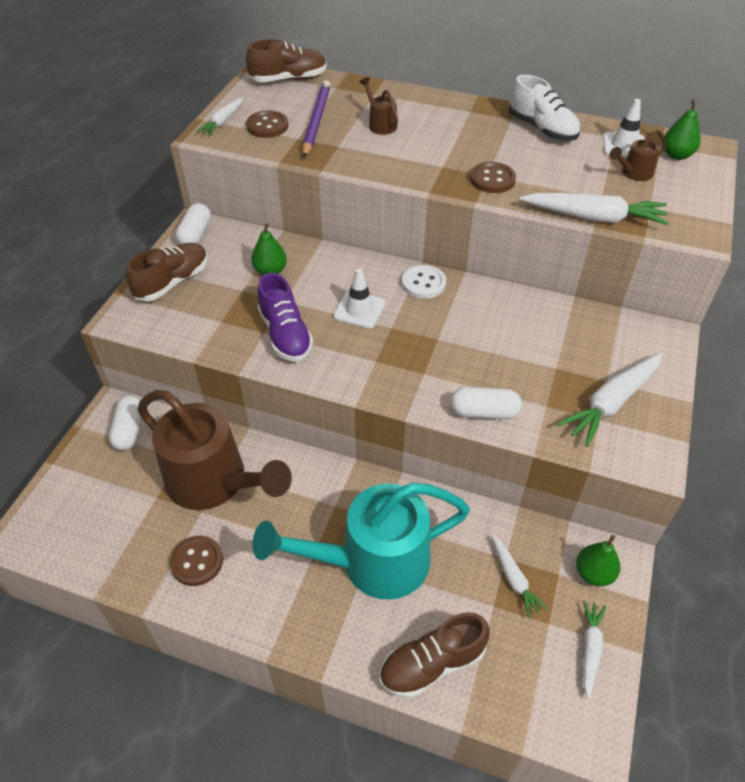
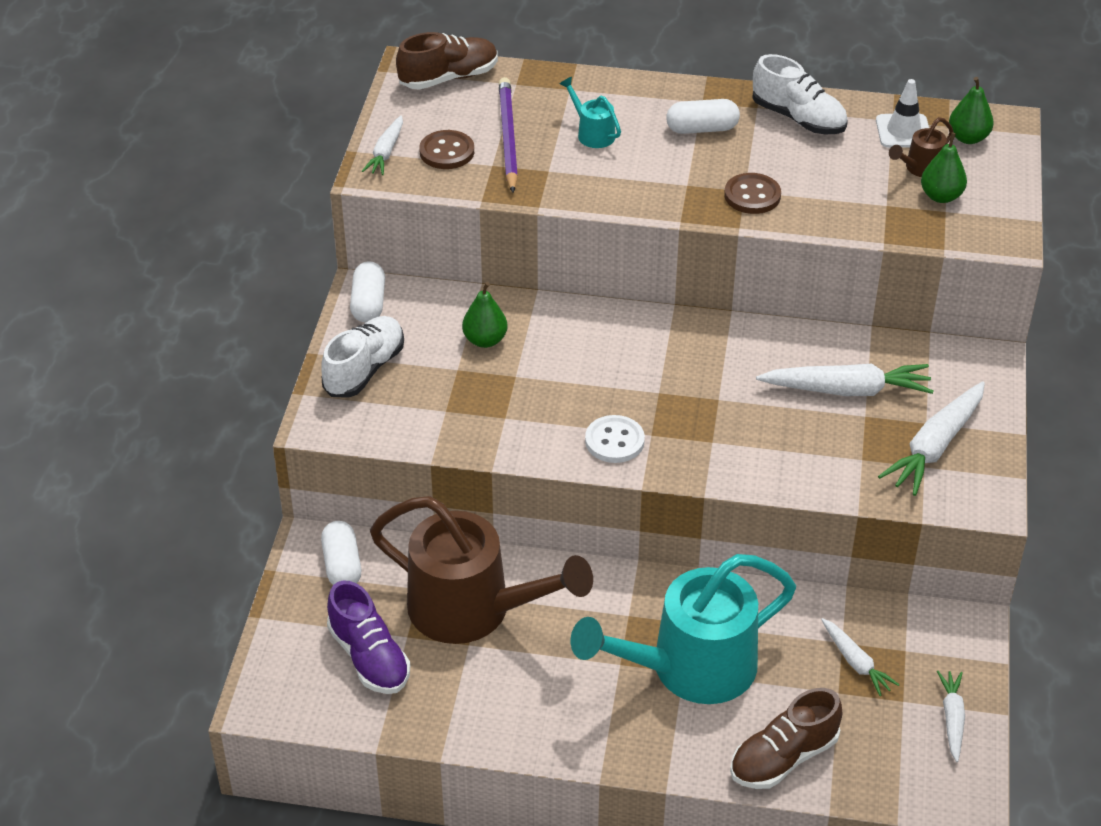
camera: 10 degrees left, 5 degrees down
brown shoe [126,243,208,301] -> white shoe [321,316,404,398]
brown button [169,536,223,586] -> none
purple shoe [258,273,313,361] -> purple shoe moved to [327,580,410,694]
white traffic cone [334,269,385,328] -> none
brown watering can [359,77,398,135] -> turquoise watering can [559,77,621,148]
white button [402,265,446,299] -> white button moved to [585,415,645,463]
white capsule [450,387,522,419] -> white capsule moved to [666,99,740,134]
white carrot [519,193,669,225] -> white carrot moved to [756,364,934,396]
green pear [576,535,620,587] -> green pear moved to [921,133,967,203]

